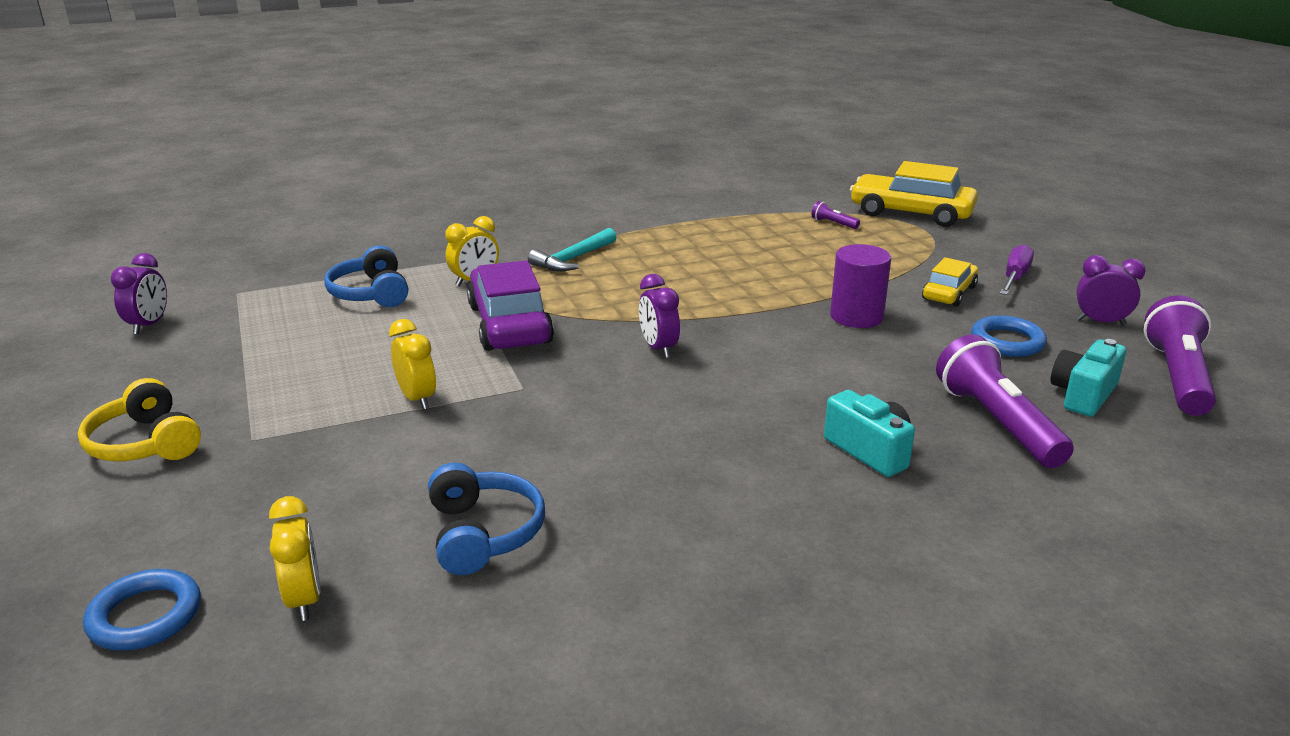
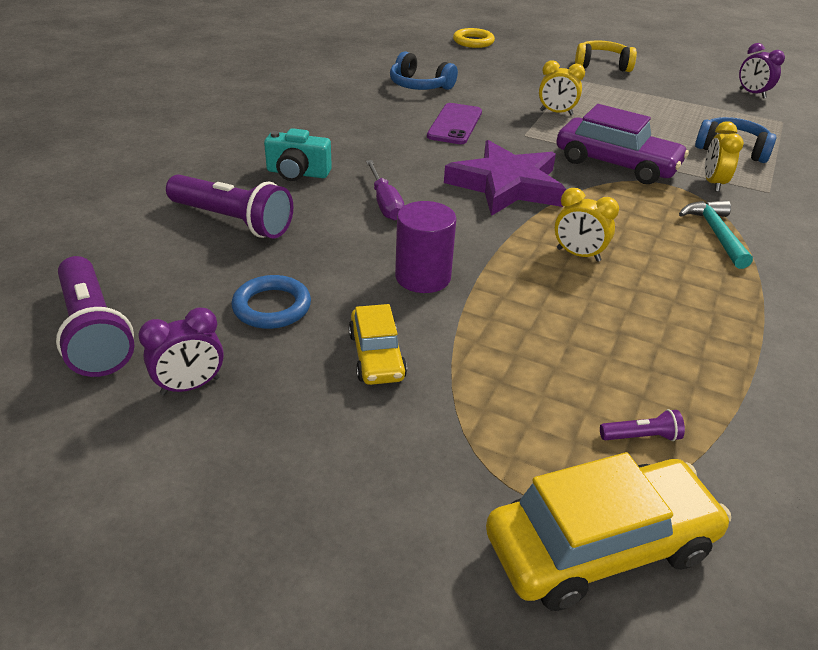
camera: 135 degrees right, 10 degrees up
blue ring [83,569,201,651] -> yellow ring [453,28,495,48]
yellow clock [269,496,320,621] -> yellow clock moved to [555,188,619,262]
purple clock [639,274,680,358] -> purple star [444,140,566,216]
purple screwdriver [1000,244,1034,295] -> purple screwdriver moved to [366,160,404,221]
turquoise camera [1051,339,1126,417] -> none
none -> purple phone [427,103,482,144]

